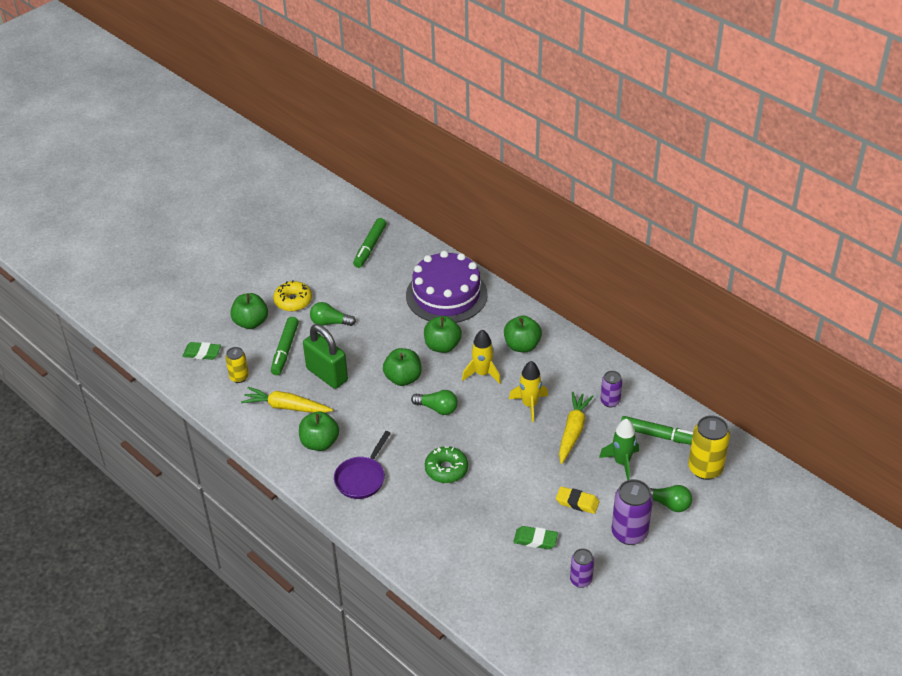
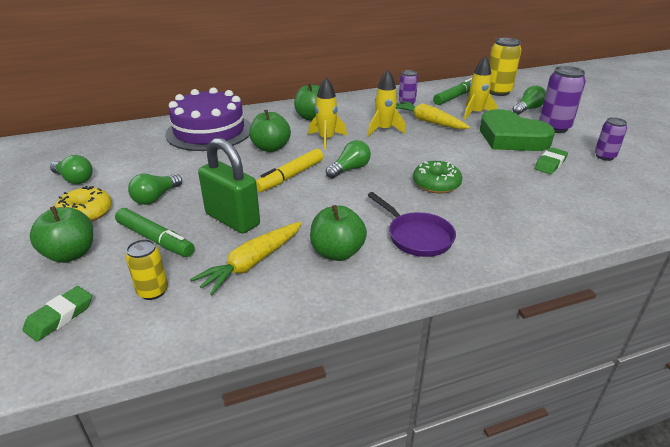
camera: 65 degrees left, 10 degrees down
green padlock [303,324,348,389] -> green padlock turned 60 degrees clockwise [198,138,260,233]
green marker [353,218,386,268] -> none
green apple [383,348,422,386] -> yellow marker [256,149,323,192]
yellow eraser [556,486,599,514] -> green heart [480,109,555,151]
green rocket [599,419,639,480] -> yellow rocket [464,56,497,120]
none -> green light bulb [50,155,93,184]

